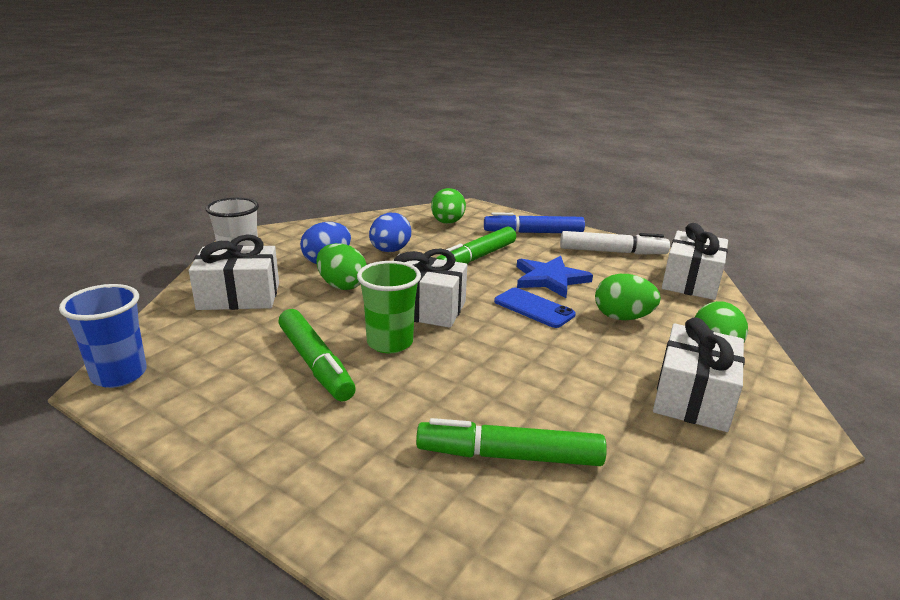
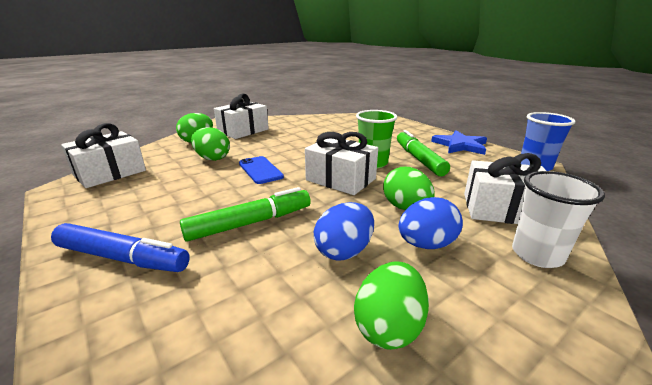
camera: 160 degrees left, 0 degrees up
green marker [416,418,607,466] -> none
green egg [431,188,466,224] -> green egg moved to [354,261,429,350]
blue star [517,256,593,298] -> blue star moved to [431,131,487,155]
white marker [560,231,670,255] -> none

